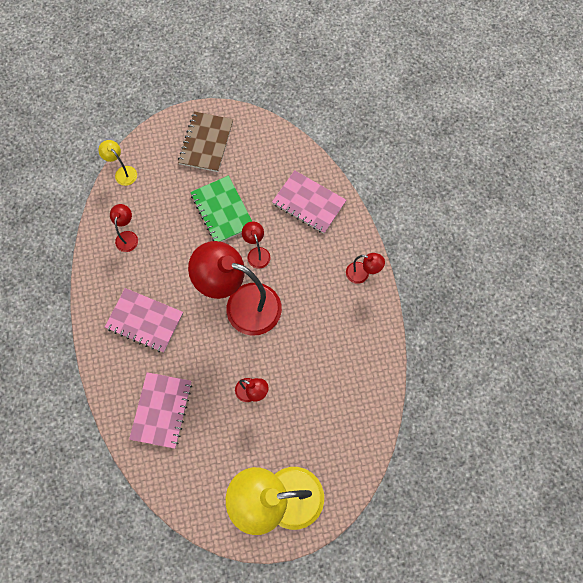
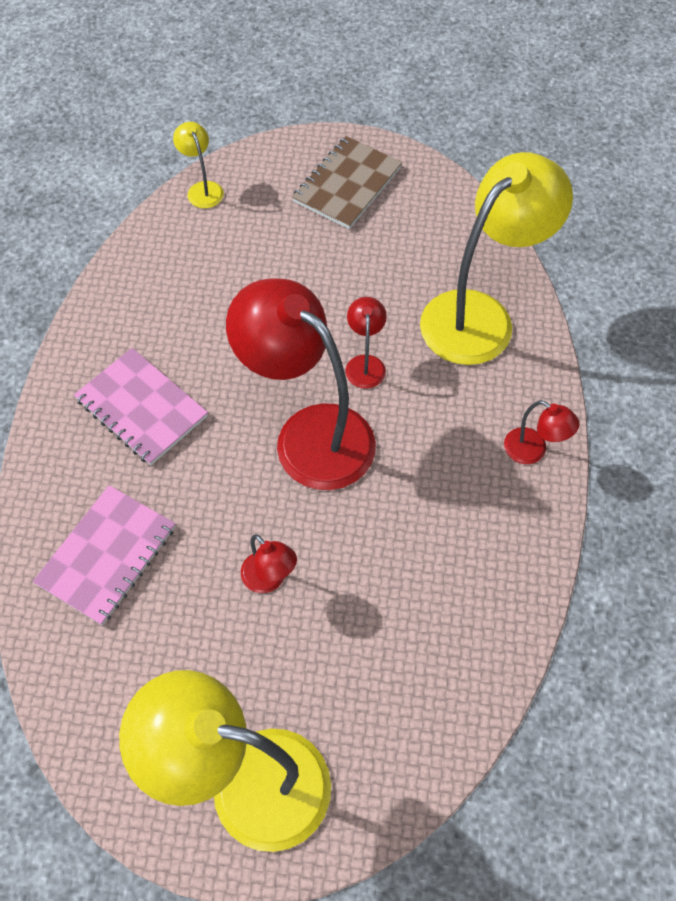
camera: 20 degrees right, 10 degrees down
red lamp [110,204,138,252] -> none
green notebook [190,176,253,242] -> none
pink notebook [272,170,347,234] -> yellow lamp [420,152,573,365]

